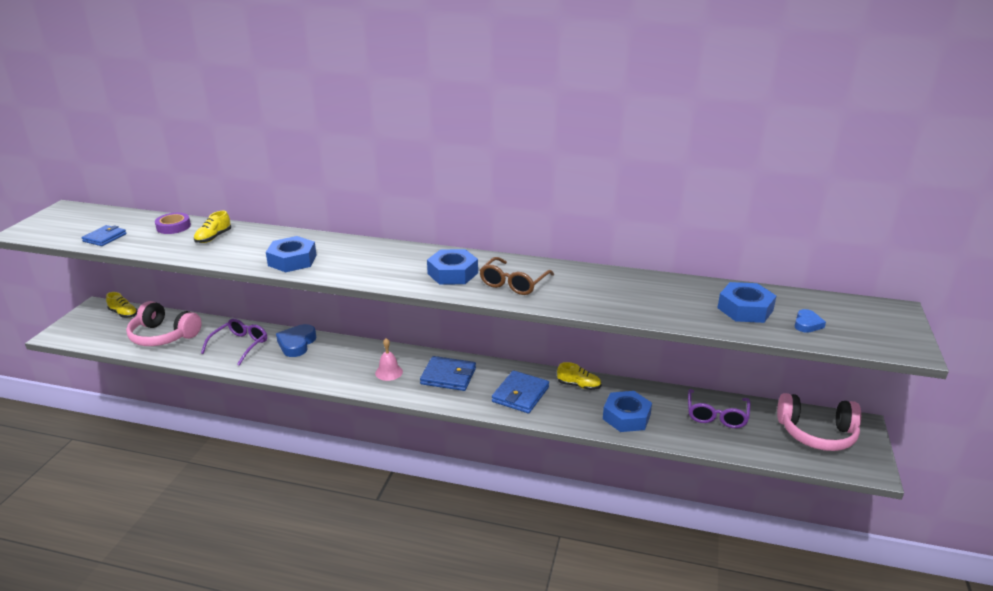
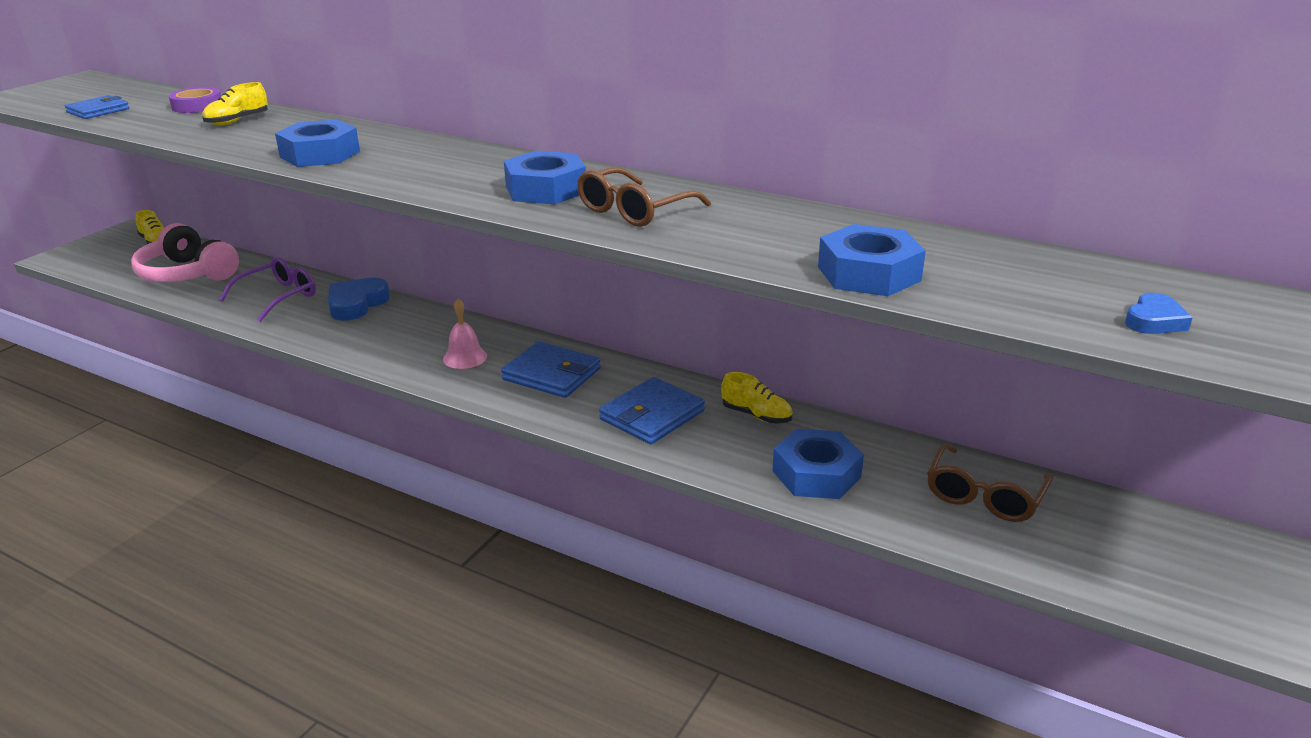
camera: 15 degrees right, 0 degrees up
purple glasses [688,389,751,428] -> brown glasses [927,443,1054,522]
blue nut [718,282,776,323] -> blue nut moved to [818,224,926,296]
pink headphones [777,393,861,451] -> none

